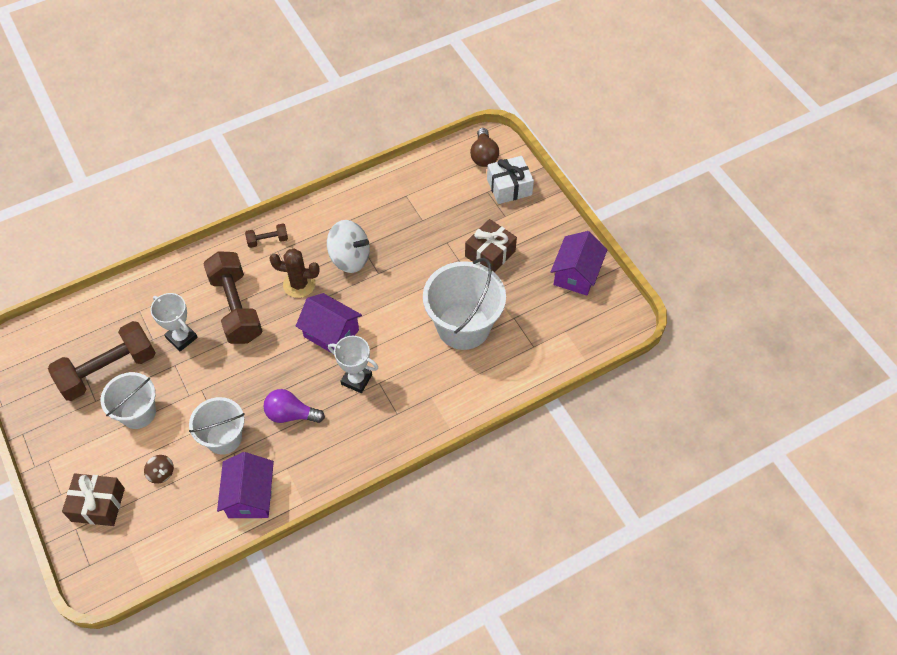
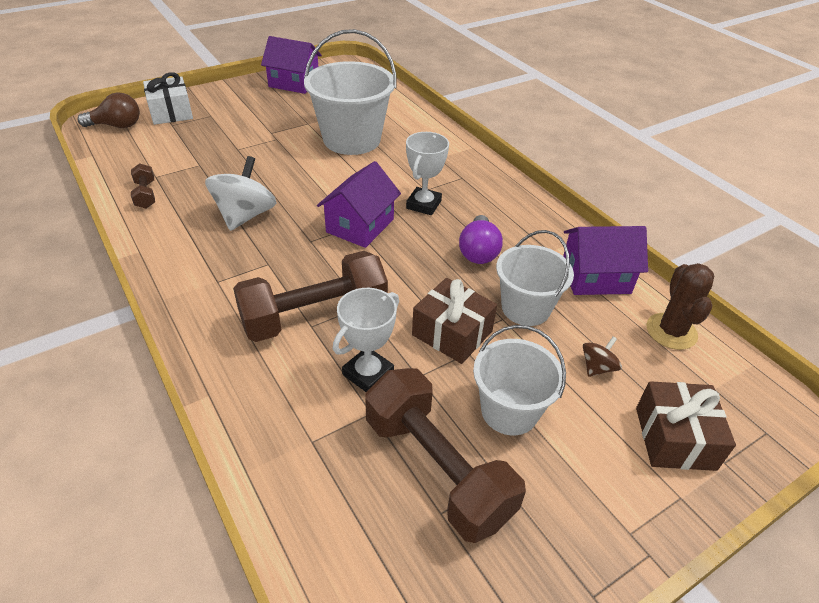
camera: 95 degrees left, 15 degrees down
brown dumbbell [245,224,288,248] -> brown dumbbell moved to [131,164,155,209]
brown cactus [269,249,320,298] -> brown cactus moved to [647,263,714,350]
brown gift [465,219,517,272] -> brown gift moved to [412,278,497,364]

